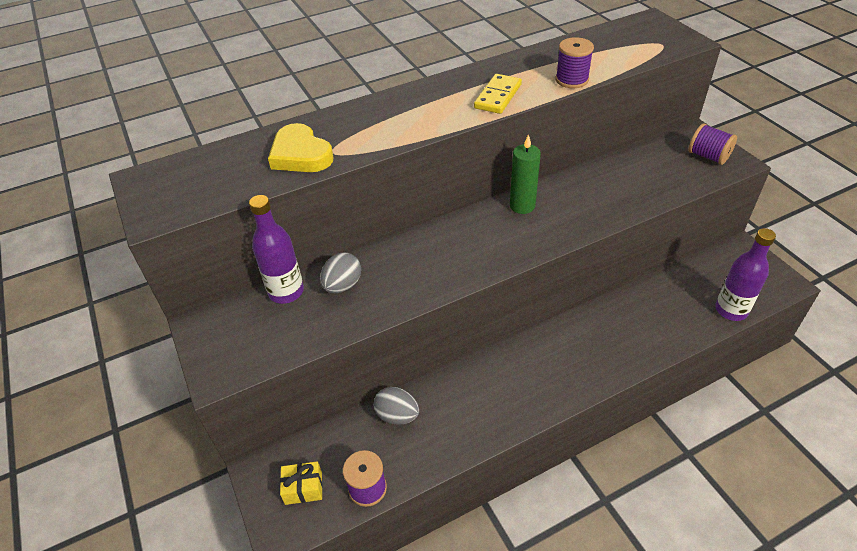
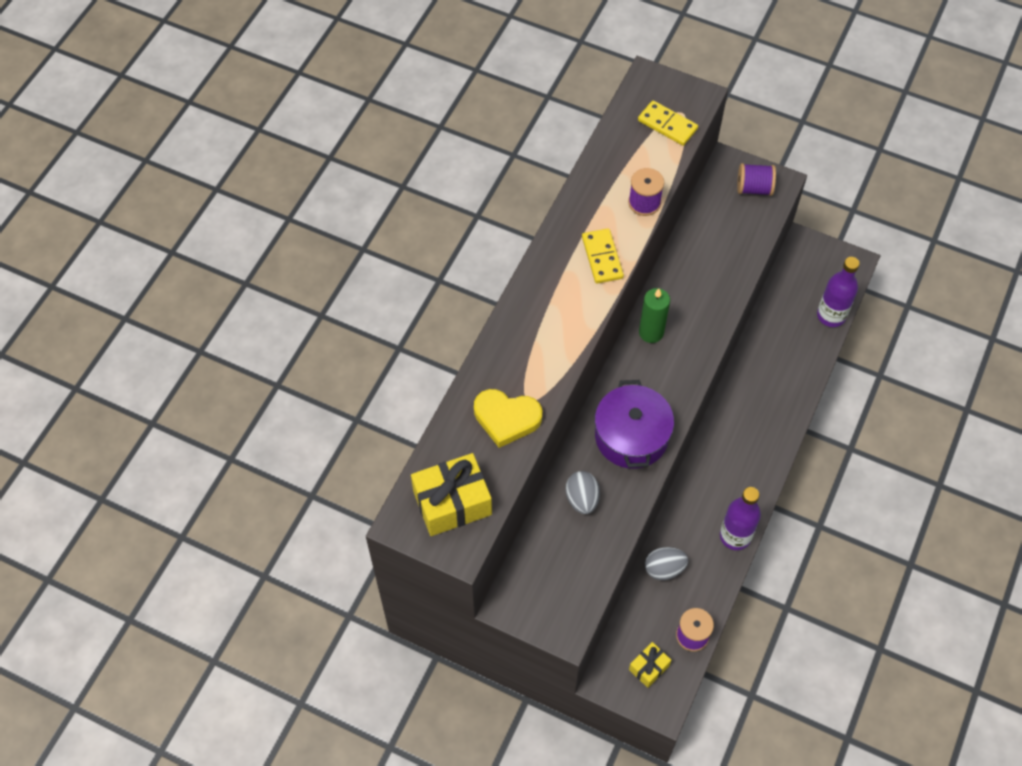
camera: 40 degrees left, 15 degrees up
purple bottle [249,195,304,304] -> purple bottle moved to [720,487,761,550]
none -> yellow gift [411,453,492,536]
none -> purple pot [595,380,674,469]
none -> yellow domino [638,100,698,146]

